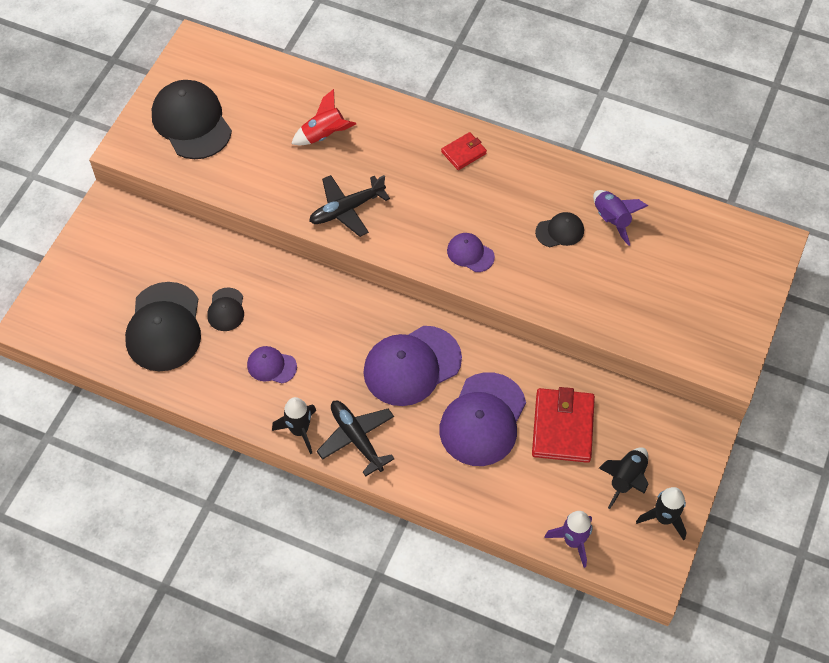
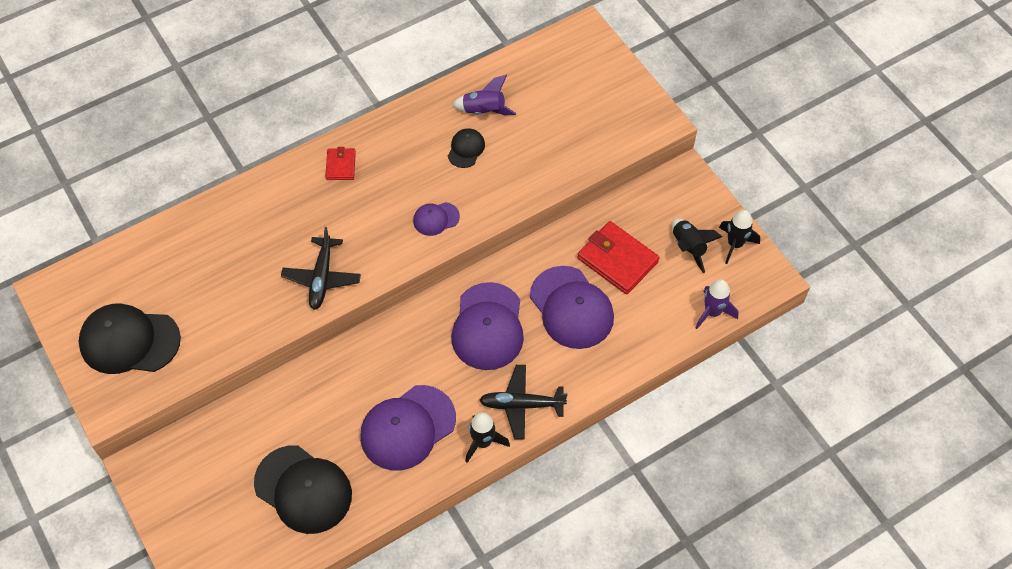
camera: 55 degrees left, 0 degrees up
black cap [207,287,244,331] -> none
purple cap [247,346,297,383] -> purple cap [360,385,456,471], size x2.02
red rocket [291,89,356,145] -> none

